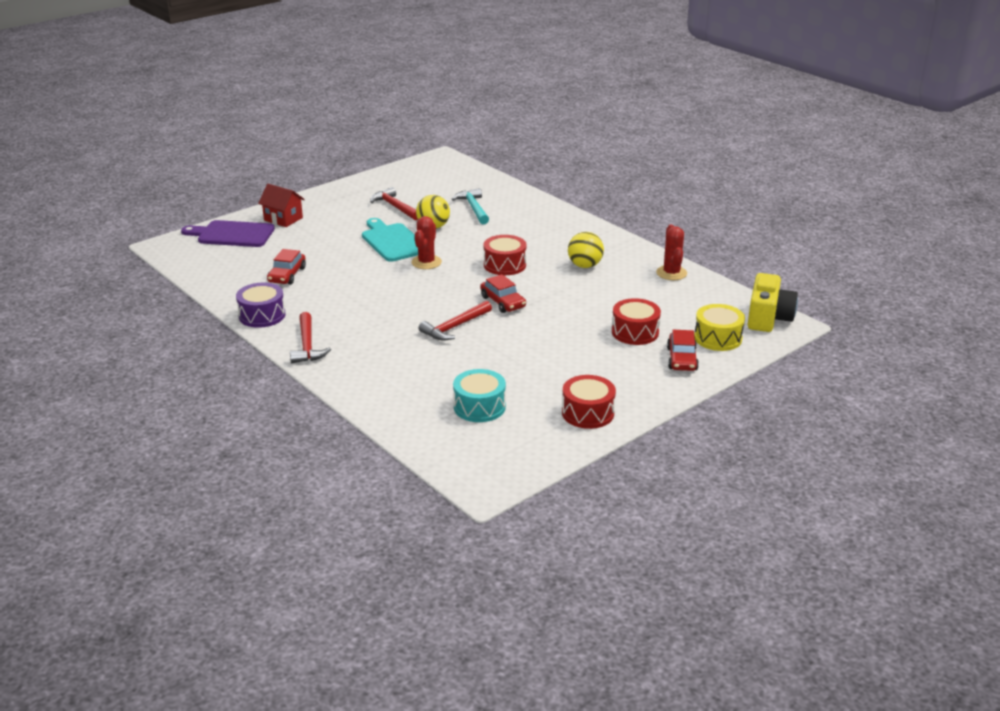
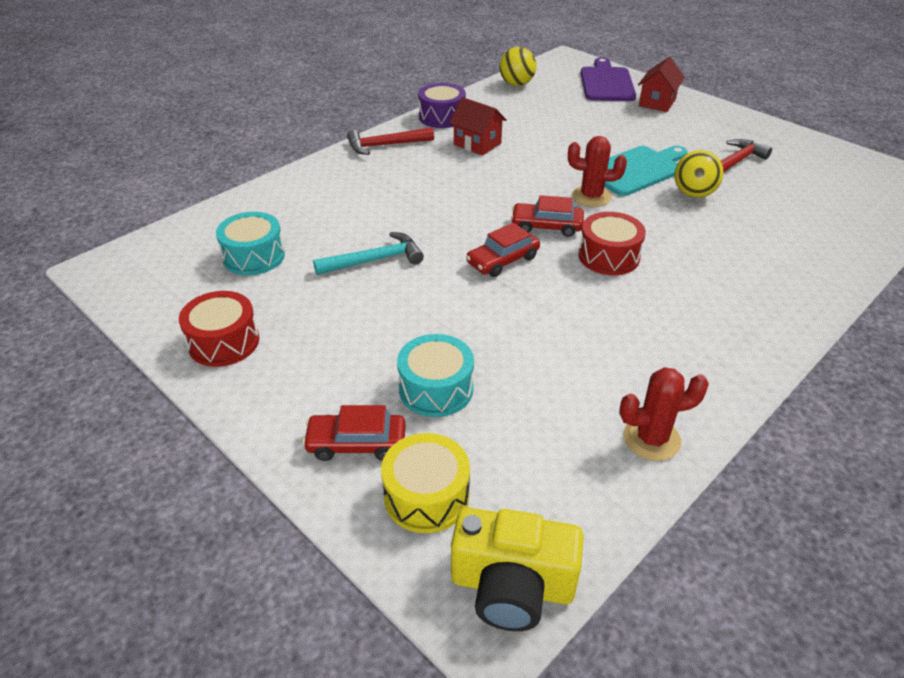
camera: 85 degrees right, 10 degrees up
red car [267,249,306,284] -> red car moved to [511,195,584,237]
red hammer [419,301,492,340] -> none
turquoise hammer [452,188,489,224] -> turquoise hammer moved to [313,232,424,275]
yellow ball [568,232,604,268] -> yellow ball moved to [499,47,536,86]
red drum [612,298,661,345] -> turquoise drum [397,334,474,417]
none -> red house [449,97,507,155]

